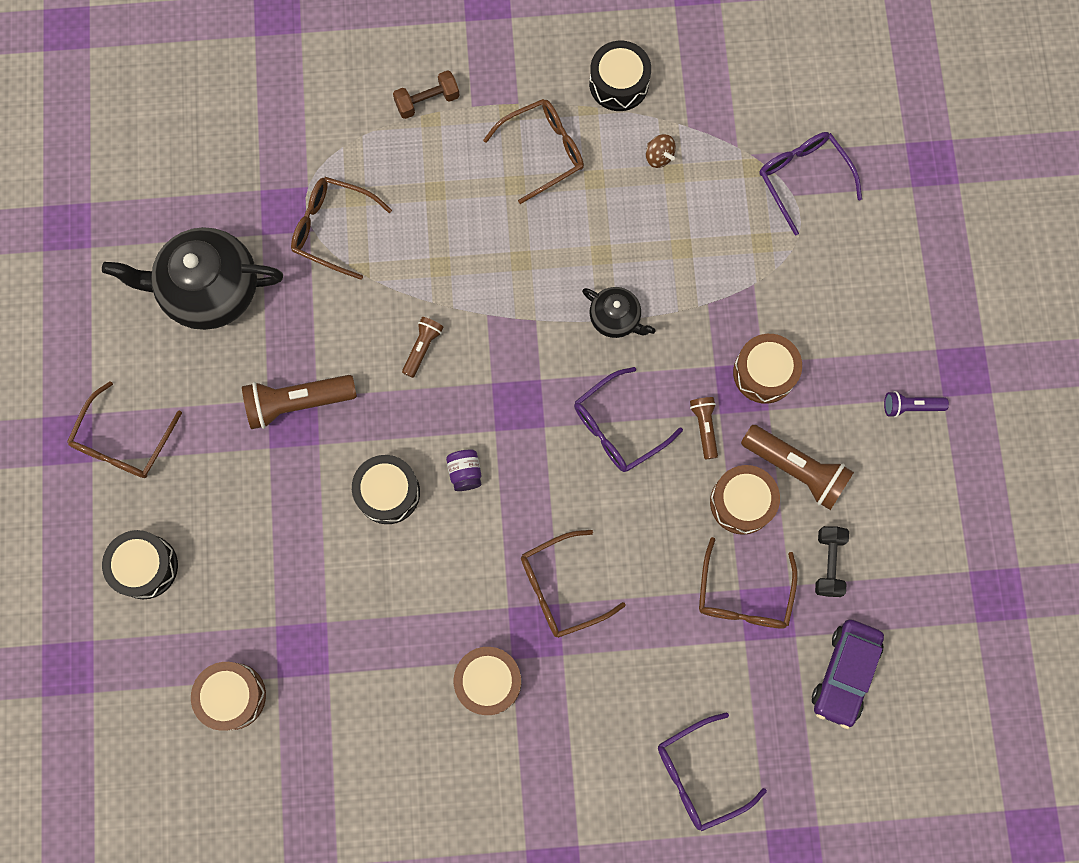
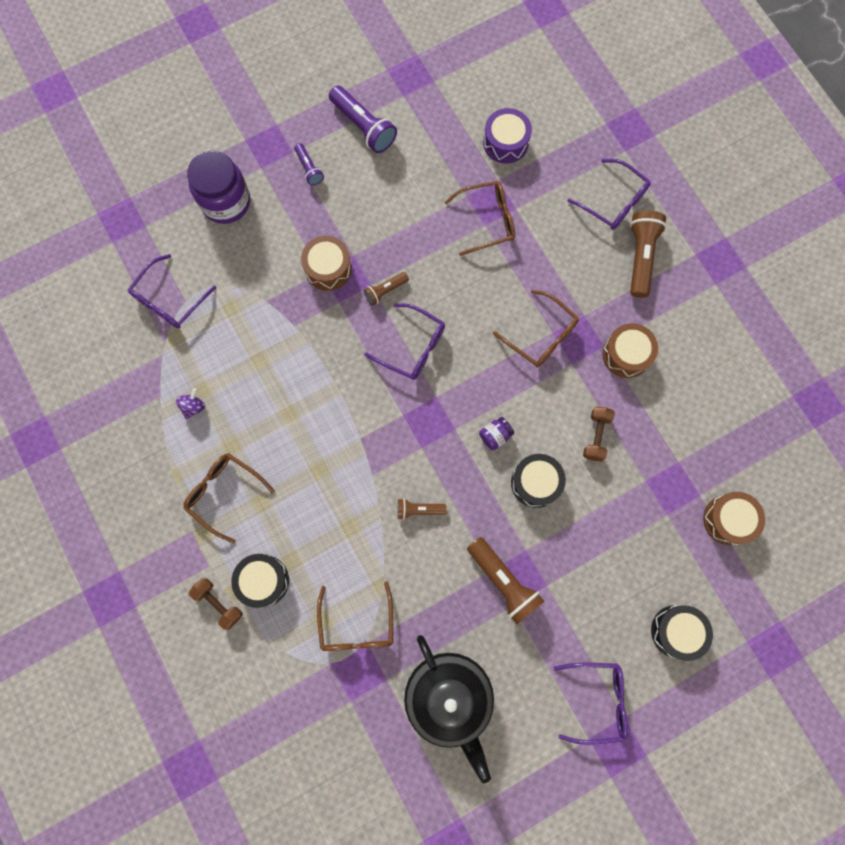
camera: 115 degrees left, 0 degrees up
brown glasses [67,381,182,478] -> purple glasses [554,663,628,745]
black teapot [582,287,656,338] -> none
black drum [589,41,651,111] -> black drum moved to [231,554,289,608]
brown spinning top [646,134,676,168] -> purple spinning top [176,388,205,419]
brown drum [710,465,780,535] -> none
brown flashlight [741,425,854,510] -> brown flashlight moved to [630,211,667,298]
purple car [812,619,884,729] -> purple drum [483,108,532,164]
black dumbbell [815,526,849,597] -> none
none -> purple jar [187,151,250,224]
none -> purple flashlight [329,85,397,153]
none -> brown dumbbell [583,406,615,462]

